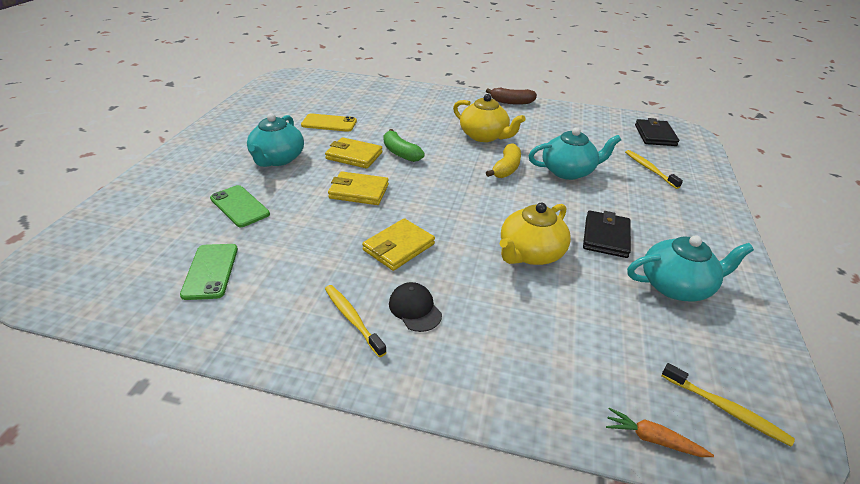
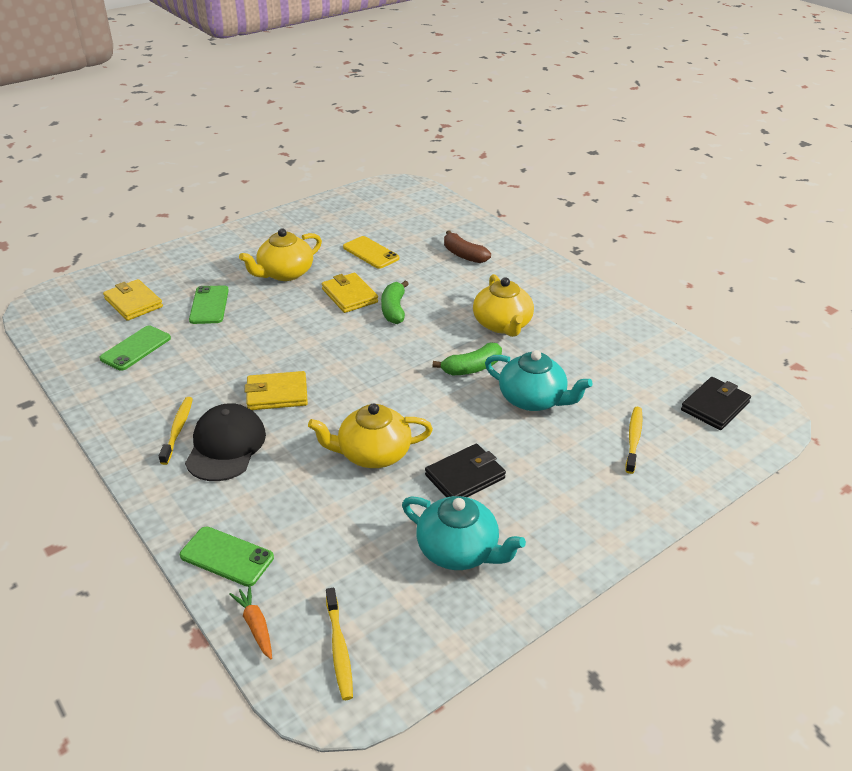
camera: 40 degrees right, 0 degrees up
turquoise teapot [247,113,304,167] -> yellow teapot [239,228,322,281]
yellow wallet [328,171,389,205] -> yellow wallet moved to [103,279,163,321]
black cap [389,282,442,332] -> black cap [185,403,266,481], size x1.71
brown banana [486,87,537,105] -> brown banana moved to [444,230,491,263]
yellow banana [486,143,521,178] -> green banana [433,343,502,375]
none -> green phone [180,526,274,587]

